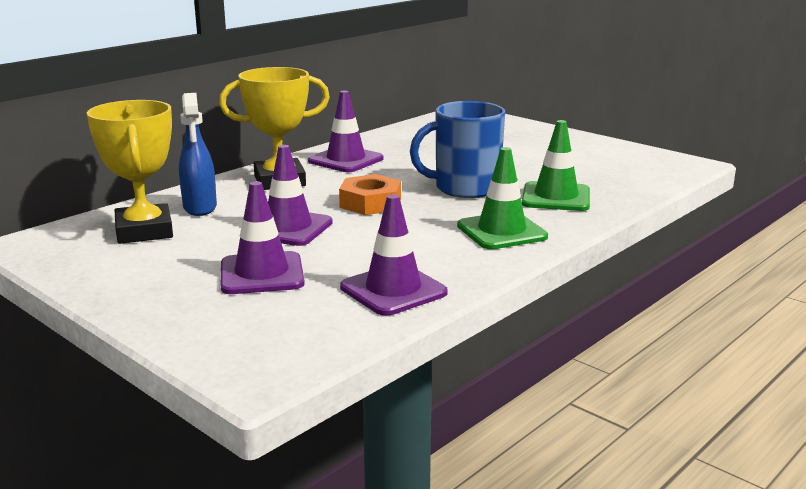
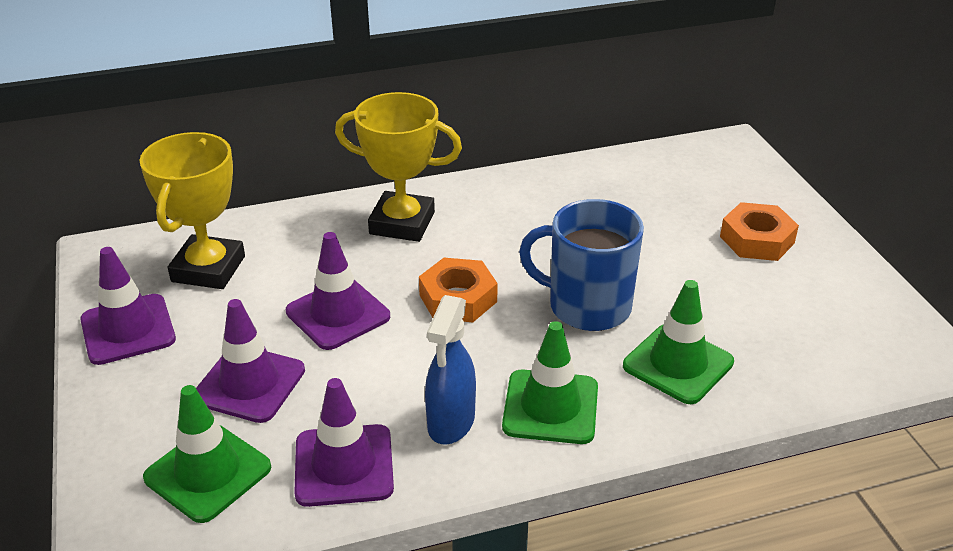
camera: 30 degrees right, 15 degrees up
blue spray bottle [179,93,217,216] -> blue spray bottle moved to [425,295,476,445]
purple traffic cone [308,91,384,172] -> purple traffic cone moved to [80,247,176,365]
none -> green traffic cone [143,385,271,523]
none -> orange nut [720,202,799,261]

